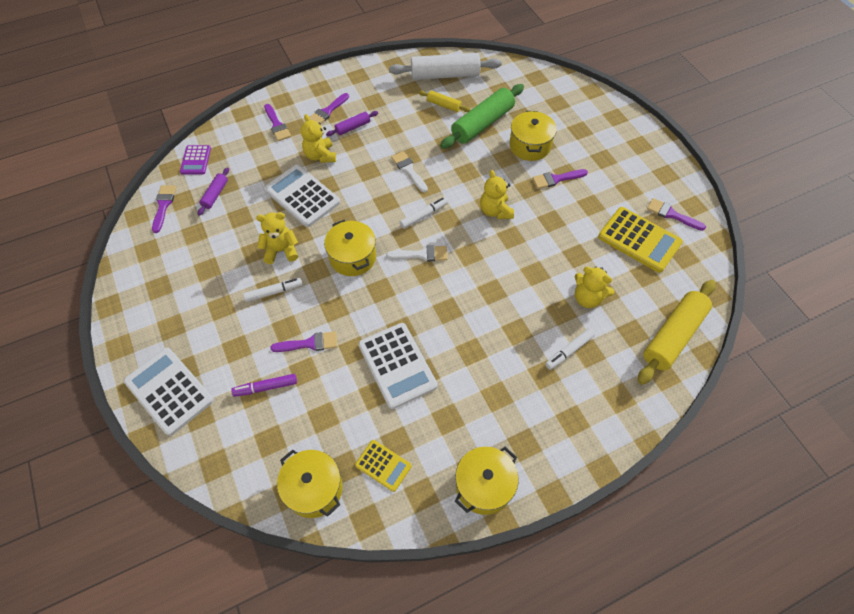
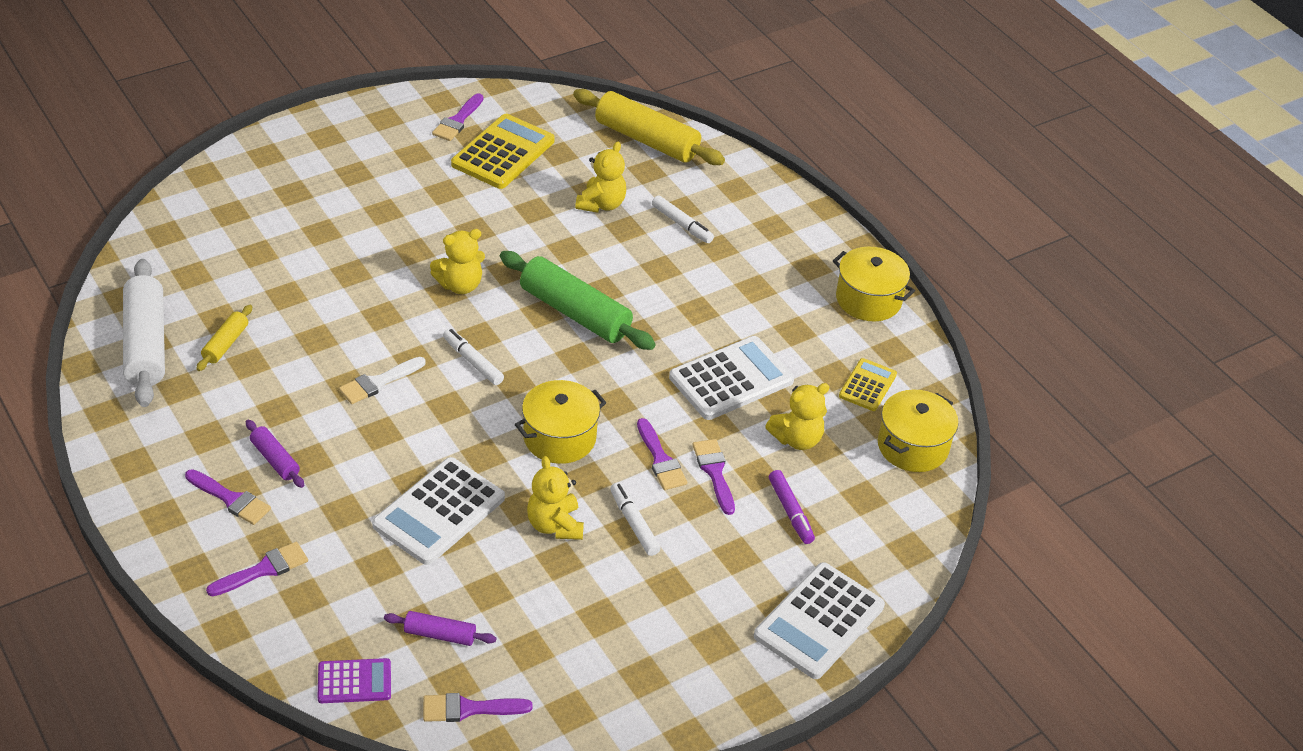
camera: 100 degrees left, 15 degrees down
yellow teddy bear [301,114,336,163] -> yellow teddy bear moved to [765,383,829,450]
white brush [386,245,448,261] -> none
green rolling pin [440,84,524,149] -> green rolling pin moved to [500,251,655,350]
yellow pot [509,111,557,161] -> none
purple brush [532,169,588,189] -> purple brush moved to [637,418,687,490]

